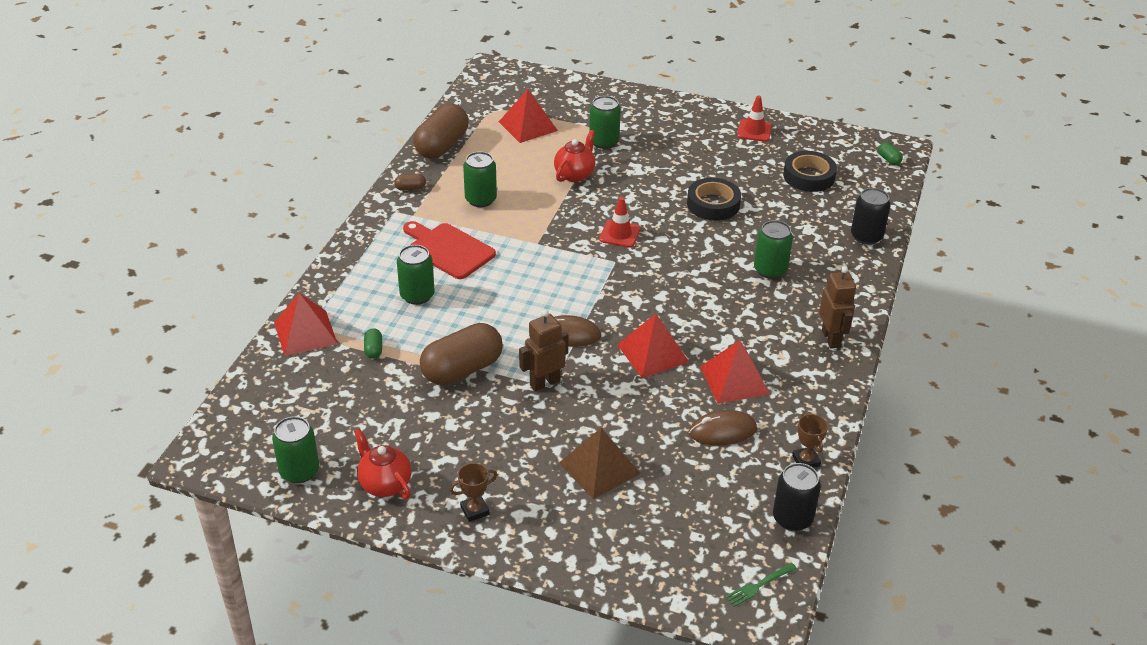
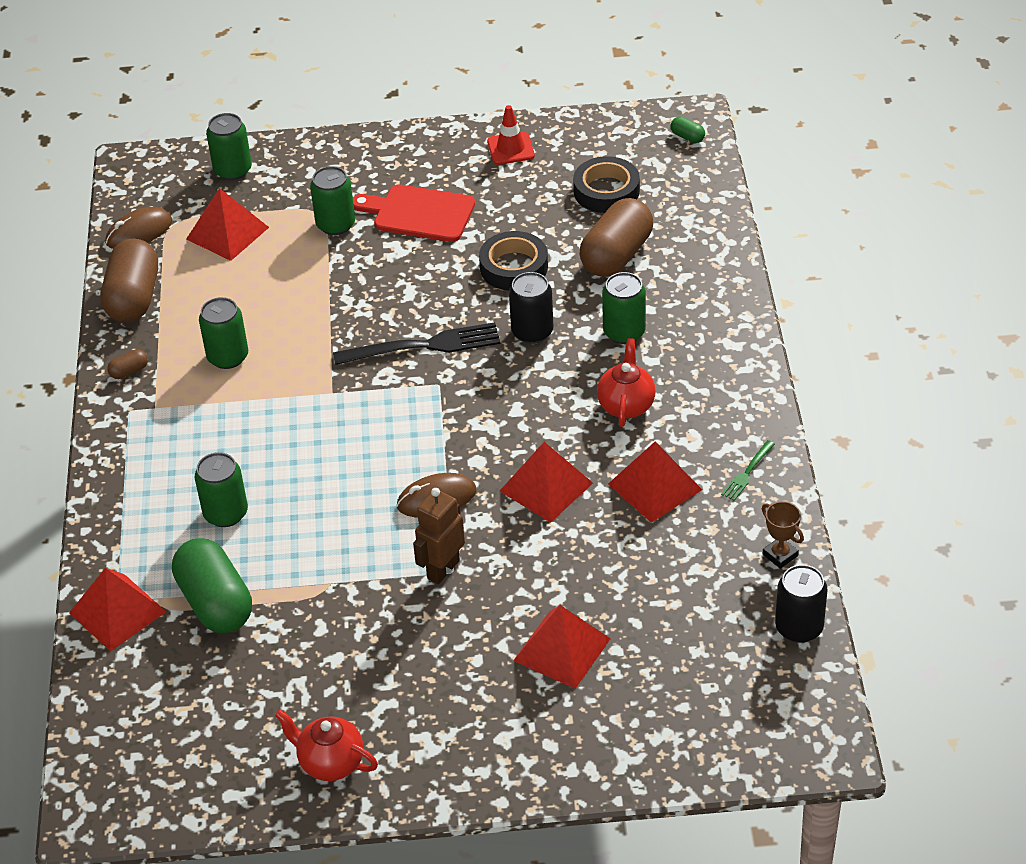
camera: 20 degrees left, 5 degrees up
green can [272,416,319,483] -> green can moved to [206,113,252,180]
green capsule [364,328,382,359] -> green capsule [172,538,252,633], size x2.43
red cutting board [403,221,496,279] -> red cutting board moved to [353,184,475,242]
brown capsule [420,323,503,385] -> brown capsule moved to [580,198,653,277]
brown trophy [450,463,497,522] -> none
red teapot [554,130,595,182] -> red teapot moved to [597,338,655,427]
brown pyramid [559,428,641,499] -> red pyramid [513,605,611,689]
red traffic cone [599,197,641,248] -> black fork [333,322,501,365]
brown mouse [689,410,757,445] -> brown mouse moved to [105,207,173,249]
green fork [725,563,797,607] -> green fork moved to [721,440,775,501]
brown robot [819,266,856,349] -> none
black can [851,188,891,245] -> black can moved to [509,272,553,344]

